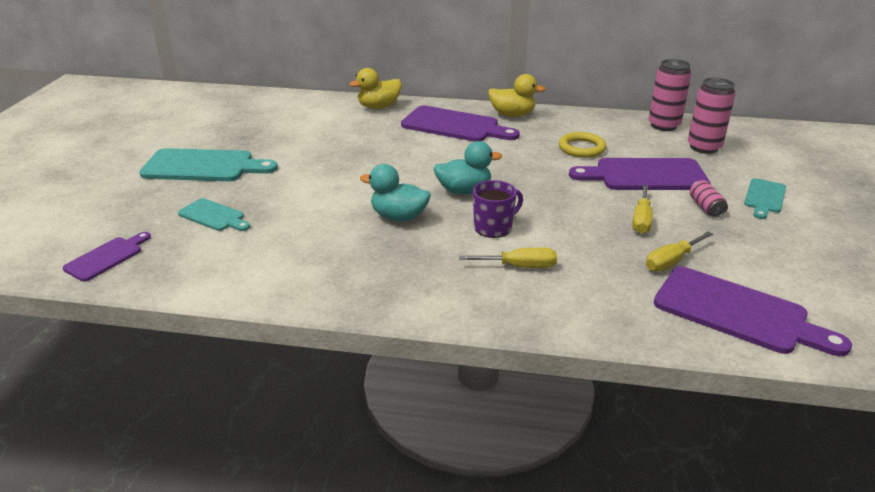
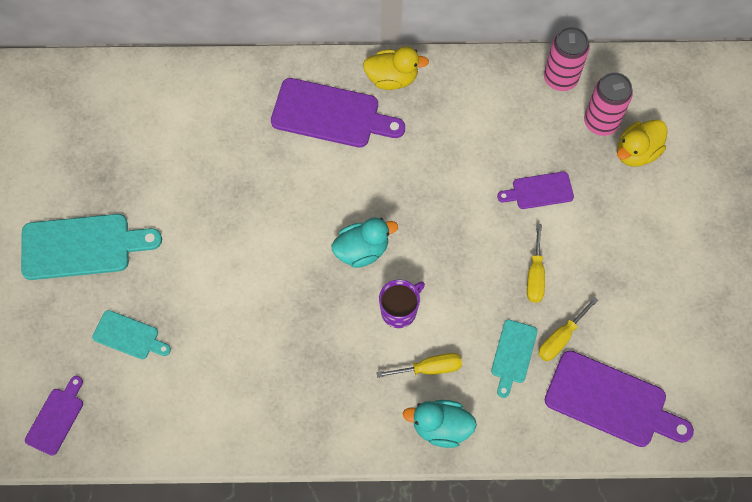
camera: 10 degrees left, 35 degrees up
yellow duck [349,68,402,109] -> yellow duck moved to [617,119,667,167]
turquoise duck [360,164,431,221] -> turquoise duck moved to [402,400,477,448]
yellow ring [559,132,606,158] -> none
purple cutting board [569,158,710,190] -> purple cutting board [497,172,574,209], size x0.55
pink can [690,180,728,218] -> none
turquoise cutting board [744,178,786,219] -> turquoise cutting board moved to [491,320,537,398]

